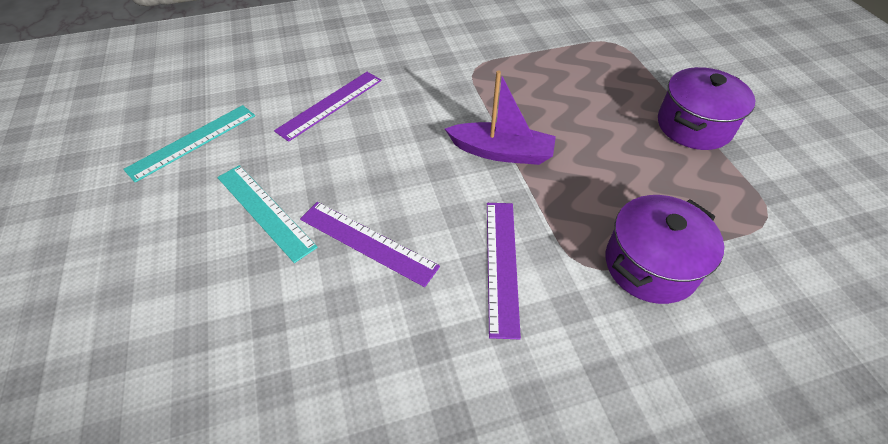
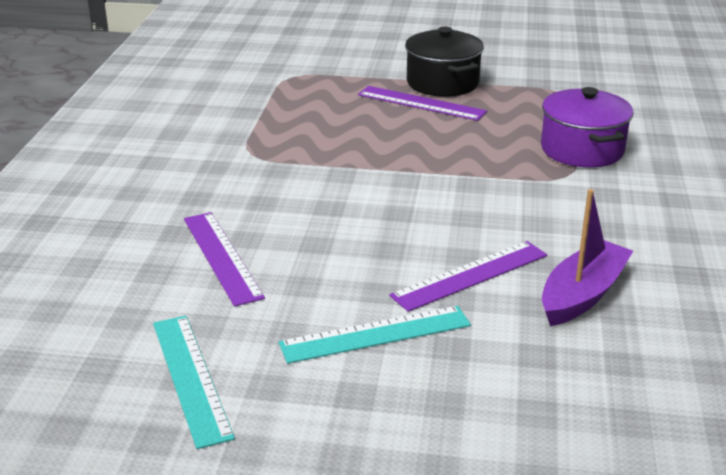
camera: 65 degrees left, 20 degrees down
purple boat [445,71,556,165] -> purple boat moved to [542,189,633,326]
purple ruler [487,203,521,339] -> purple ruler moved to [358,86,487,121]
purple pot [658,67,756,150] -> black pot [405,27,484,97]

